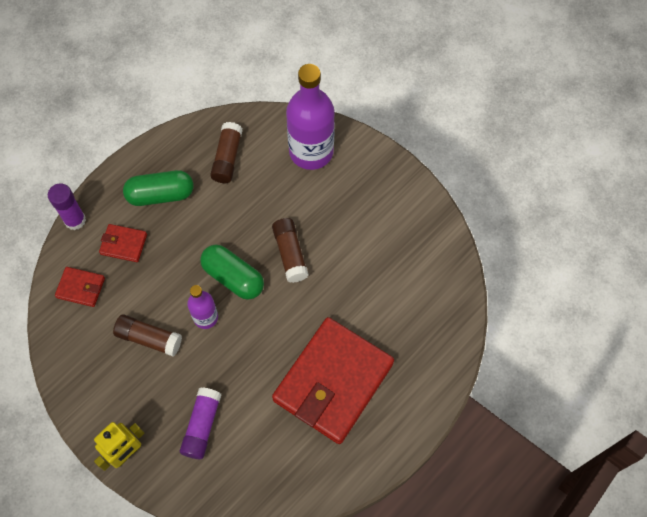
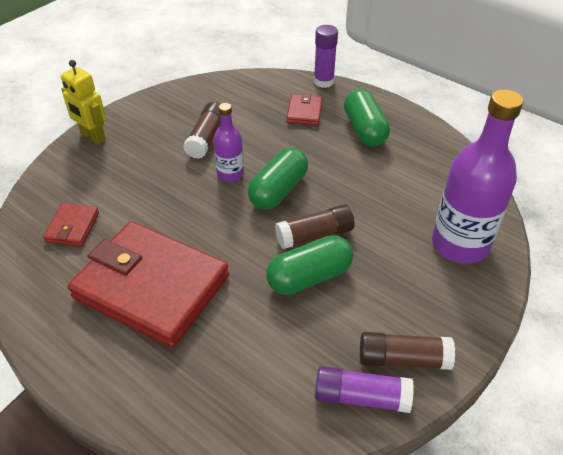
camera: 85 degrees right, 20 degrees down
red wallet [55,267,105,307] -> red wallet moved to [43,203,99,247]
purple glue stick [180,387,221,459] -> purple glue stick moved to [315,366,414,413]
brown glue stick [210,122,243,183] -> brown glue stick moved to [360,332,455,370]
none -> green capsule [266,235,353,295]

